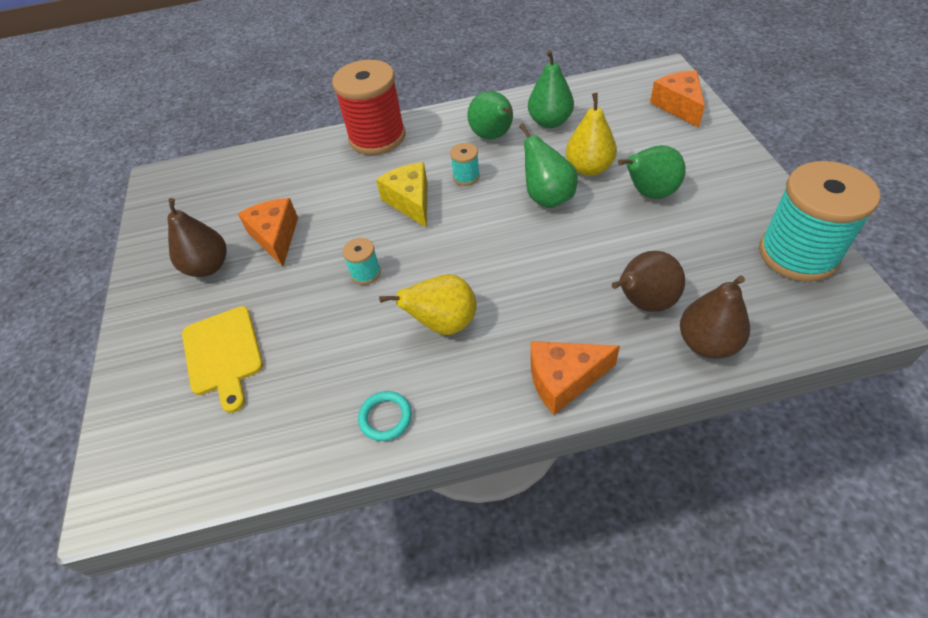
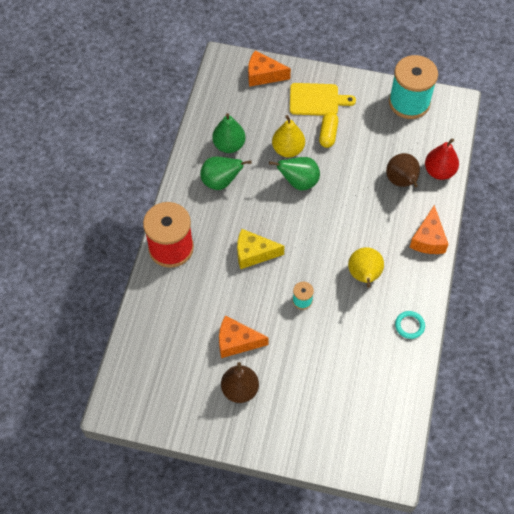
camera: 70 degrees left, 10 degrees up
yellow cutting board [182,306,263,413] -> yellow cutting board moved to [290,83,356,116]
turquoise spool [450,143,480,186] -> none
green pear [618,145,686,199] -> yellow capsule [319,112,338,148]
brown pear [680,276,750,359] -> red pear [425,138,459,180]

